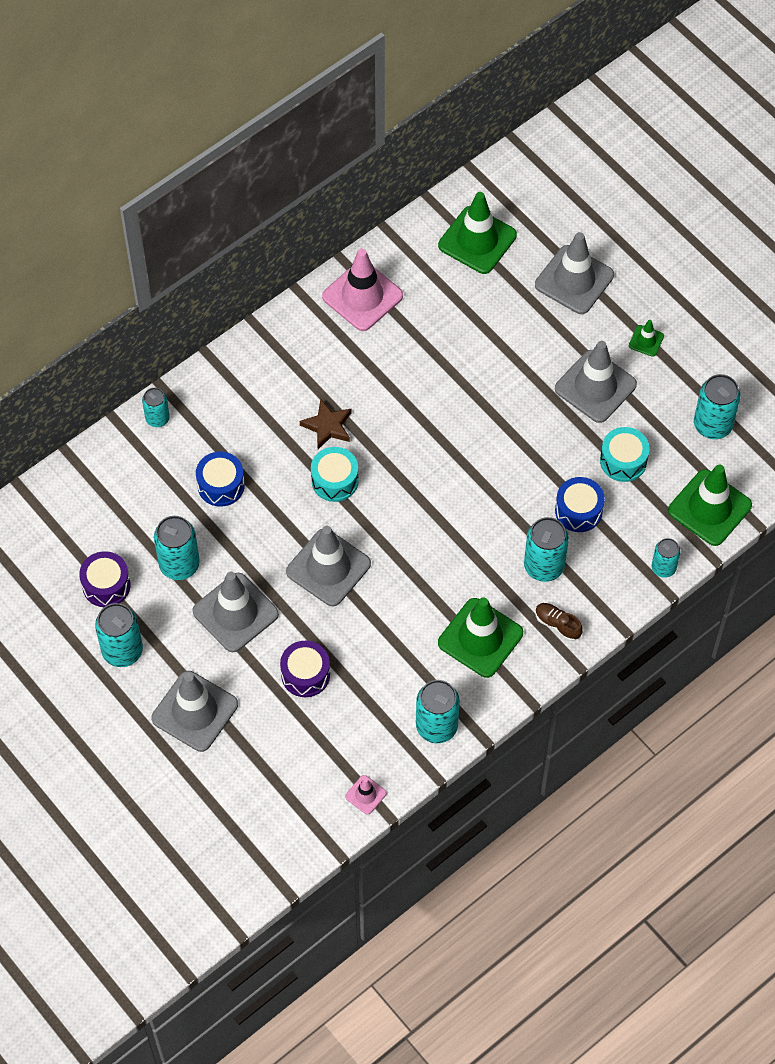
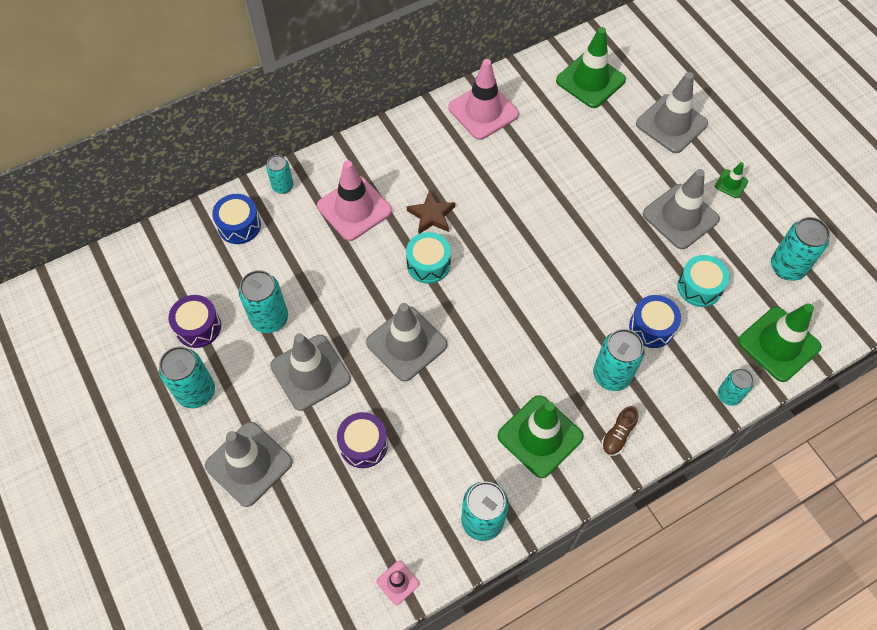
camera: 10 degrees right, 0 degrees up
blue drum [196,452,245,507] -> blue drum moved to [212,194,261,244]
brown shoe [535,603,583,641] -> brown shoe turned 105 degrees counterclockwise [601,406,638,456]
none -> pink traffic cone [317,160,392,241]

